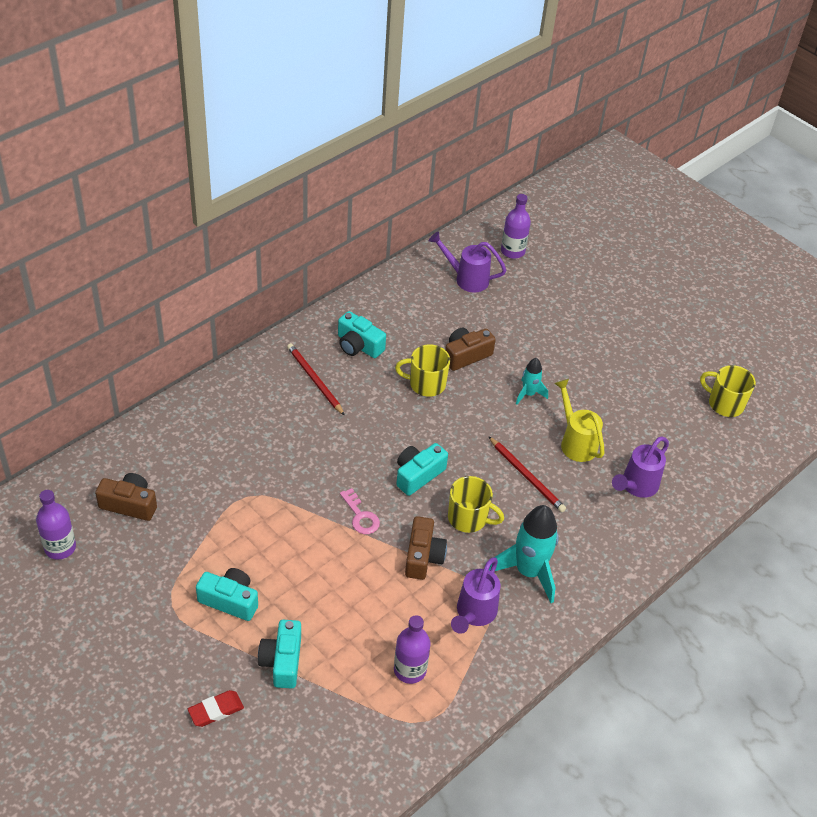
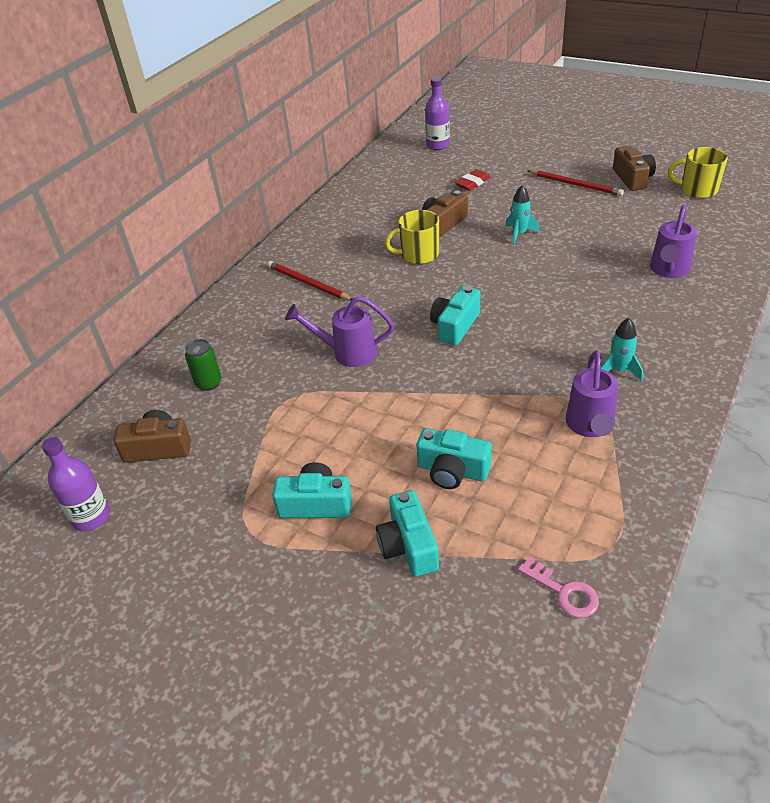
camera: 10 degrees left, 5 degrees down
red eraser [188,690,244,727] -> red eraser moved to [455,169,491,191]
turquoise camera [338,311,386,358] -> turquoise camera moved to [416,428,492,489]
pink key [340,488,380,534] -> pink key moved to [518,556,599,618]
purple bottle [394,615,431,684] -> none
brown camera [405,516,447,580] -> brown camera moved to [613,146,656,191]
purple watering can [429,231,506,293] -> purple watering can moved to [285,296,394,367]
yellow mug [448,476,504,533] -> none
red pencil [488,436,566,512] -> red pencil moved to [528,170,624,196]
turquoise rocket [489,505,559,603] -> turquoise rocket [601,318,643,381], size x0.54
yellow watering can [554,379,605,462] -> none
none -> green can [185,339,222,391]

